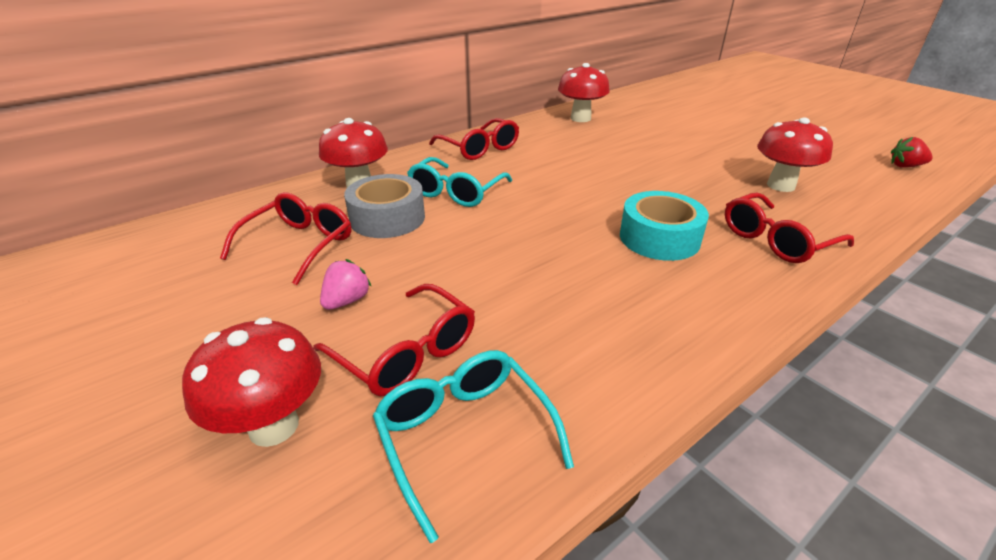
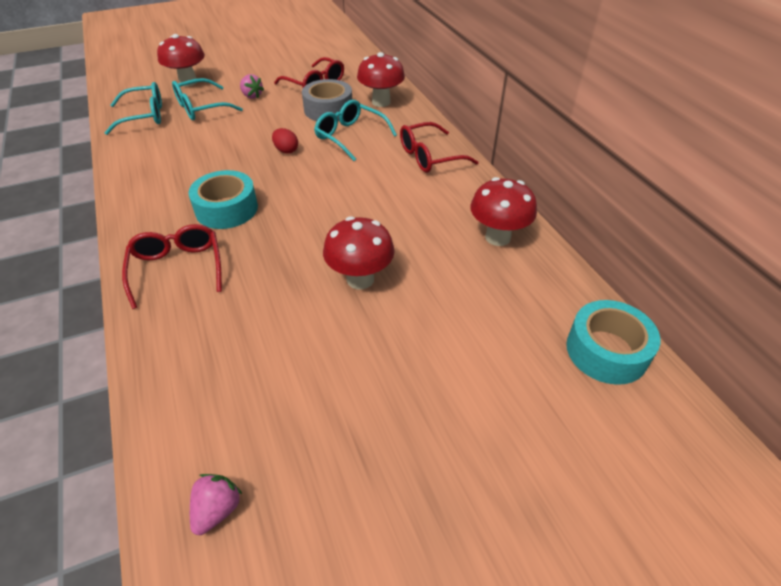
camera: 105 degrees right, 10 degrees up
red glasses [313,284,475,396] -> turquoise glasses [172,78,243,120]
red mushroom [757,117,833,192] -> red mushroom moved to [323,216,395,290]
red strawberry [891,137,933,168] -> pink strawberry [190,474,242,535]
none -> red egg [272,128,298,154]
none -> turquoise tape [566,300,660,385]

